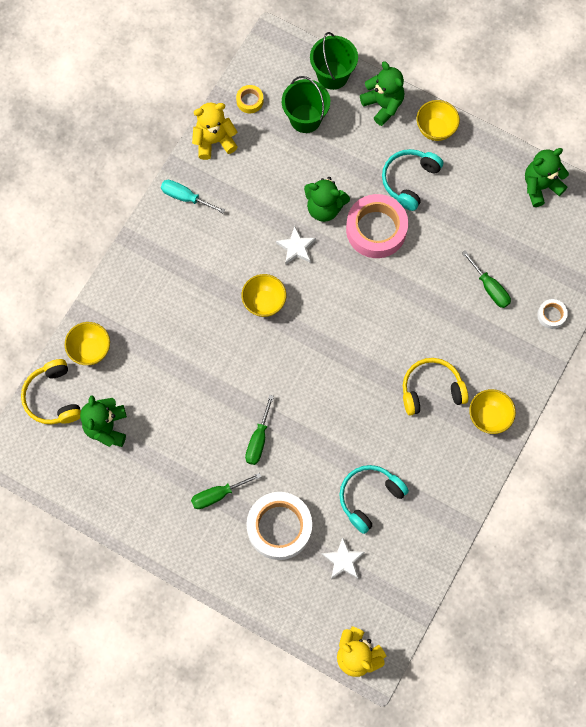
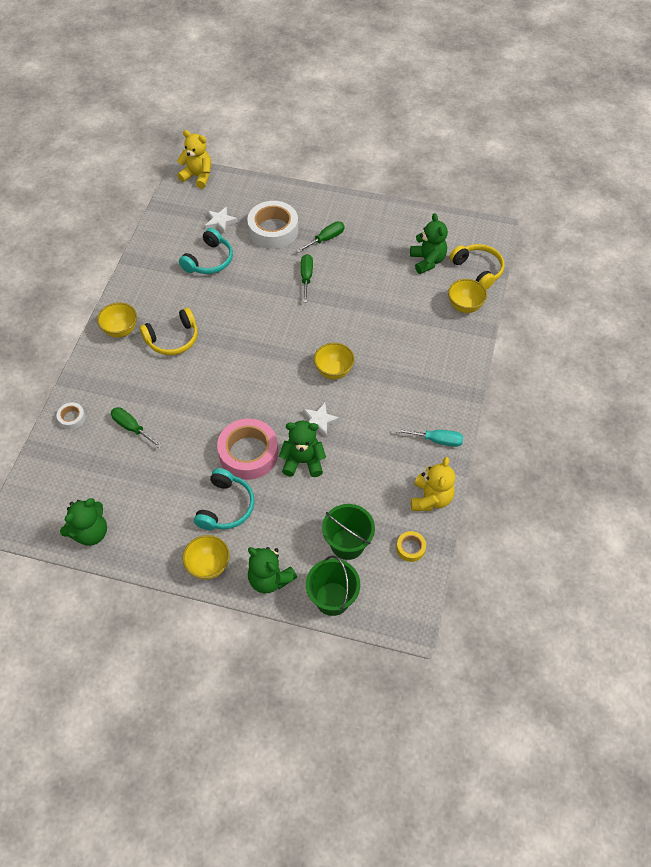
camera: 165 degrees right, 15 degrees down
yellow teddy bear [192,103,237,160] -> yellow teddy bear turned 45 degrees counterclockwise [411,457,455,511]

